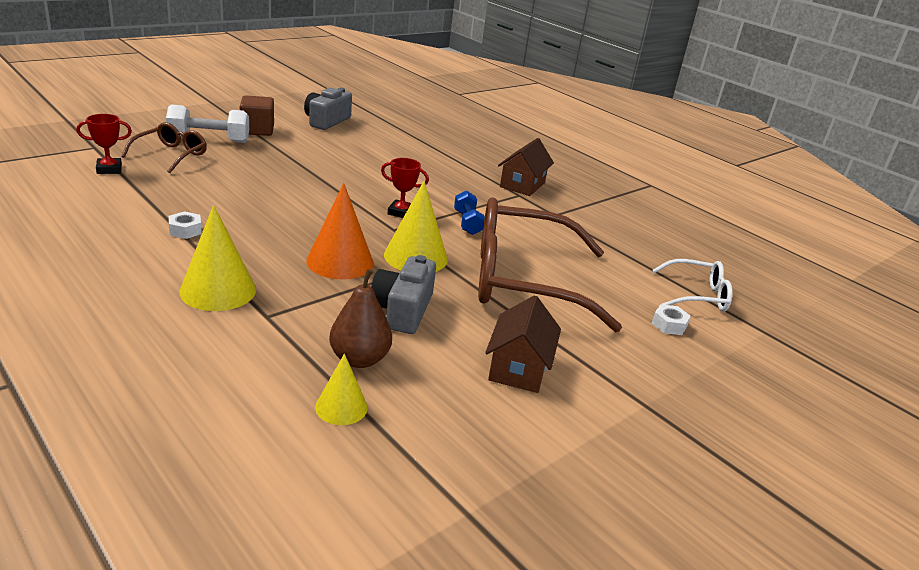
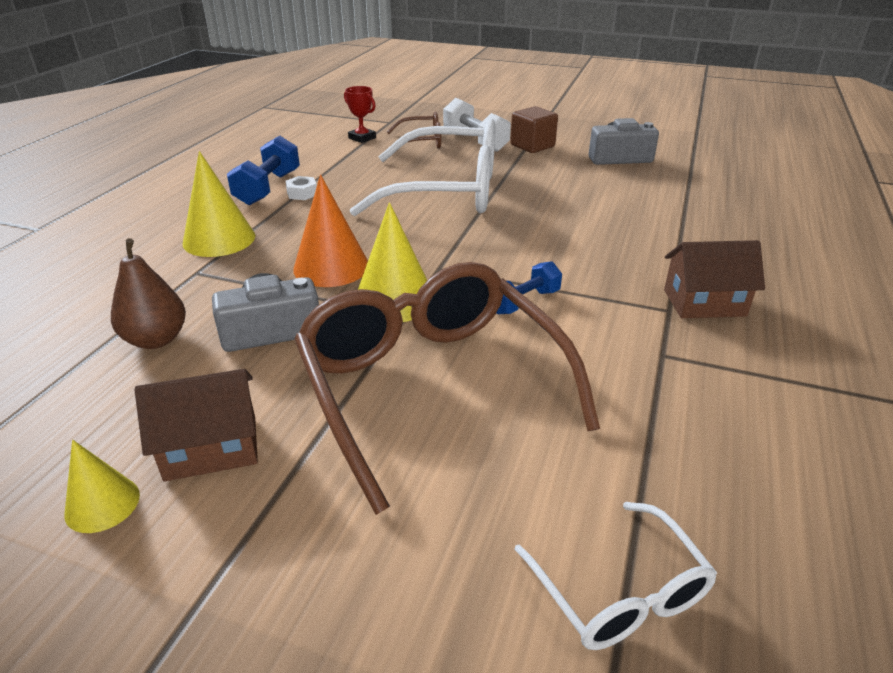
camera: 65 degrees right, 5 degrees up
yellow cone [315,354,368,425] -> yellow cone moved to [65,440,140,533]
red trophy [381,158,429,218] -> none
white nut [652,304,691,335] -> none
none -> blue dumbbell [227,136,300,205]
none -> white glasses [350,118,495,216]

